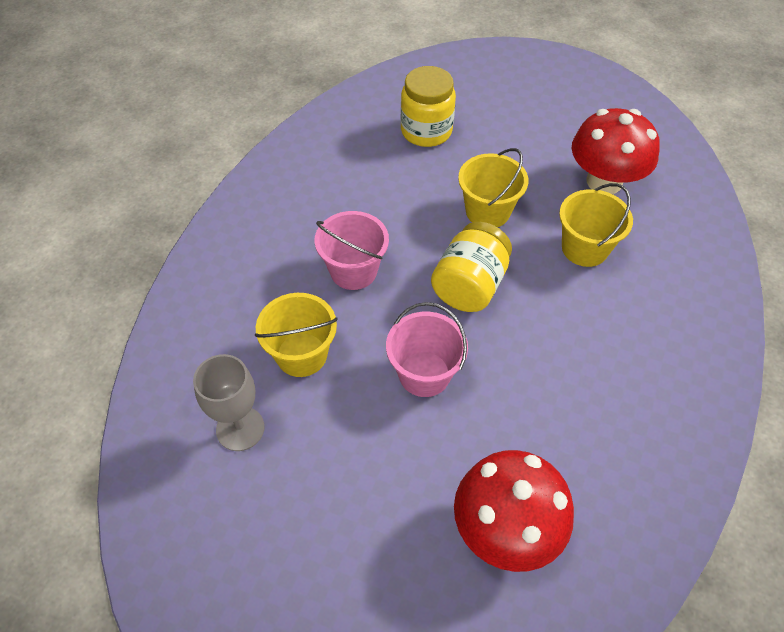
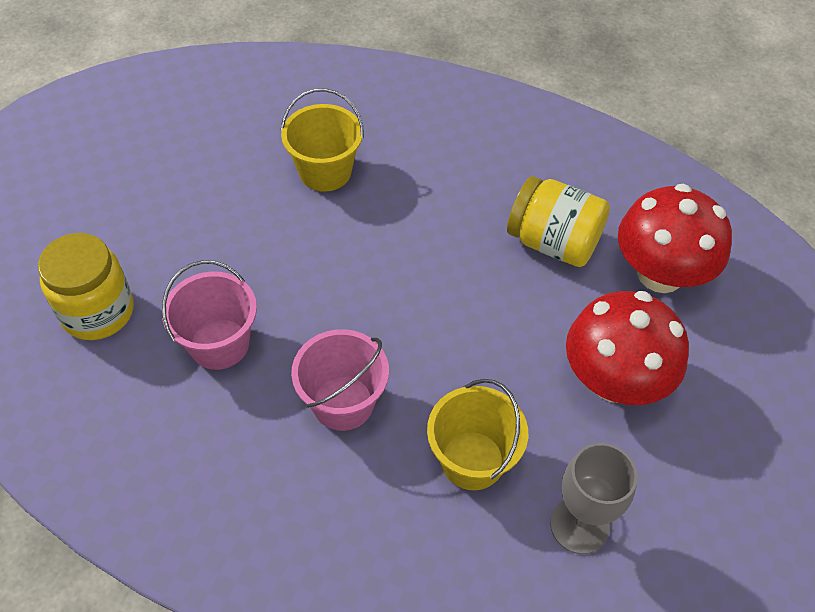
camera: 90 degrees left, 0 degrees up
pink bucket [386,302,468,397] -> pink bucket moved to [162,260,257,370]
yellow jar [431,222,512,312] -> yellow jar moved to [507,176,610,267]
yellow bucket [458,148,528,227] -> none
red mushroom [572,108,660,194] -> red mushroom moved to [566,291,689,405]

